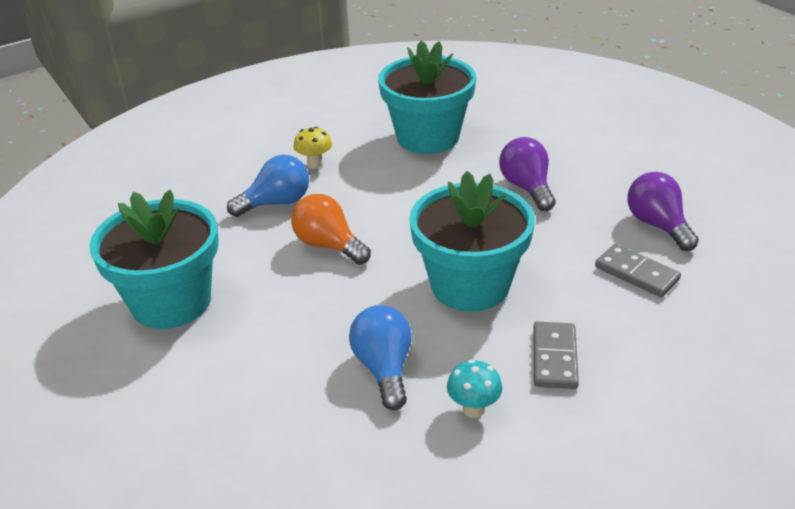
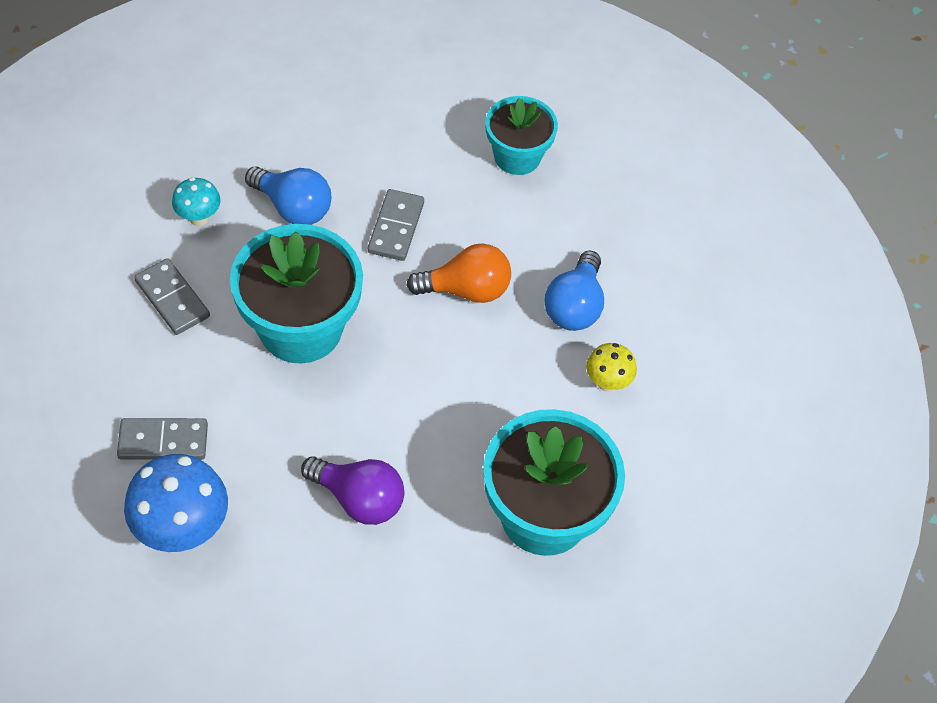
camera: 130 degrees right, 20 degrees up
turquoise flower pot [89,190,219,329] -> turquoise flower pot [485,96,558,175], size x0.61
purple light bulb [627,172,699,251] -> blue mushroom [124,454,228,552]
none -> grey domino [368,189,424,261]

